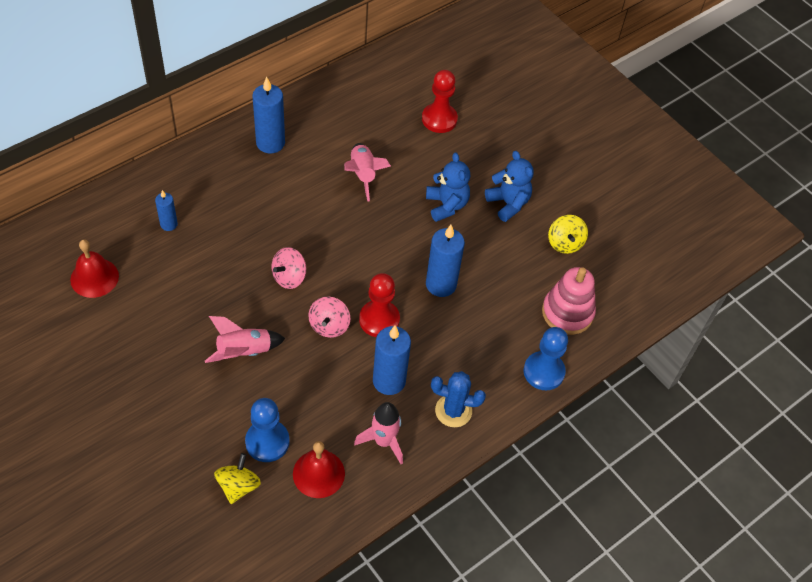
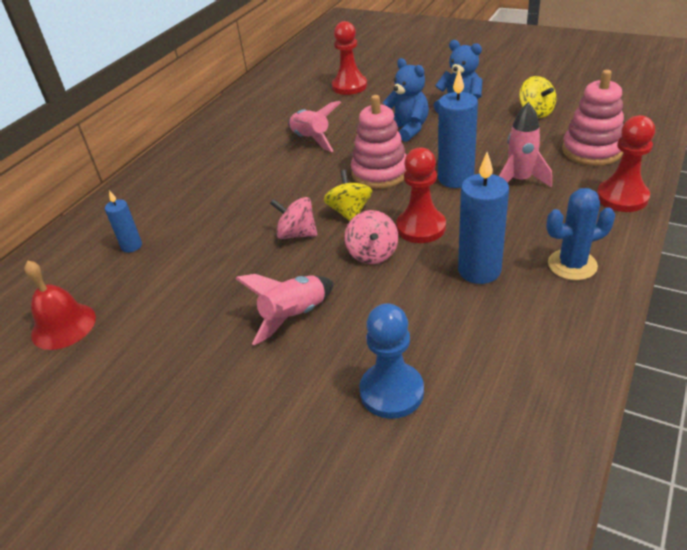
camera: 15 degrees left, 15 degrees down
yellow spinning top [214,453,261,504] -> yellow spinning top moved to [324,170,372,221]
blue candle [252,77,285,154] -> none
pink spinning top [271,247,306,289] -> pink spinning top turned 90 degrees clockwise [270,197,317,239]
red bell [293,441,345,498] -> none
pink rocket [354,402,403,464] -> pink rocket moved to [499,102,552,188]
blue pawn [524,327,568,390] -> red pawn [597,115,655,212]
none -> pink stacking toy [351,95,407,189]

